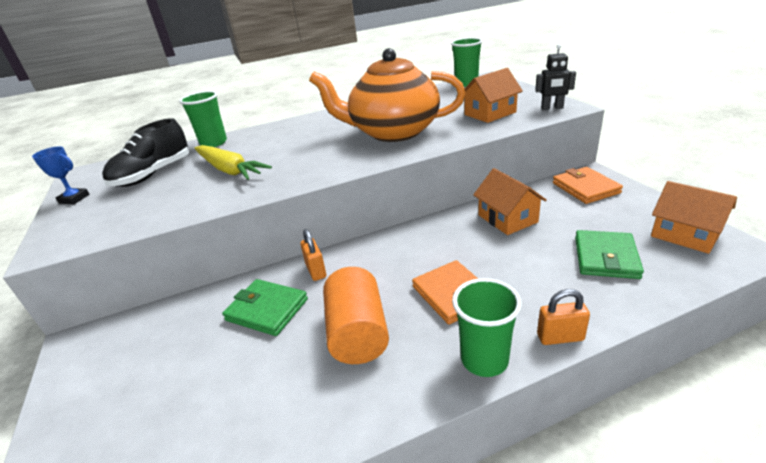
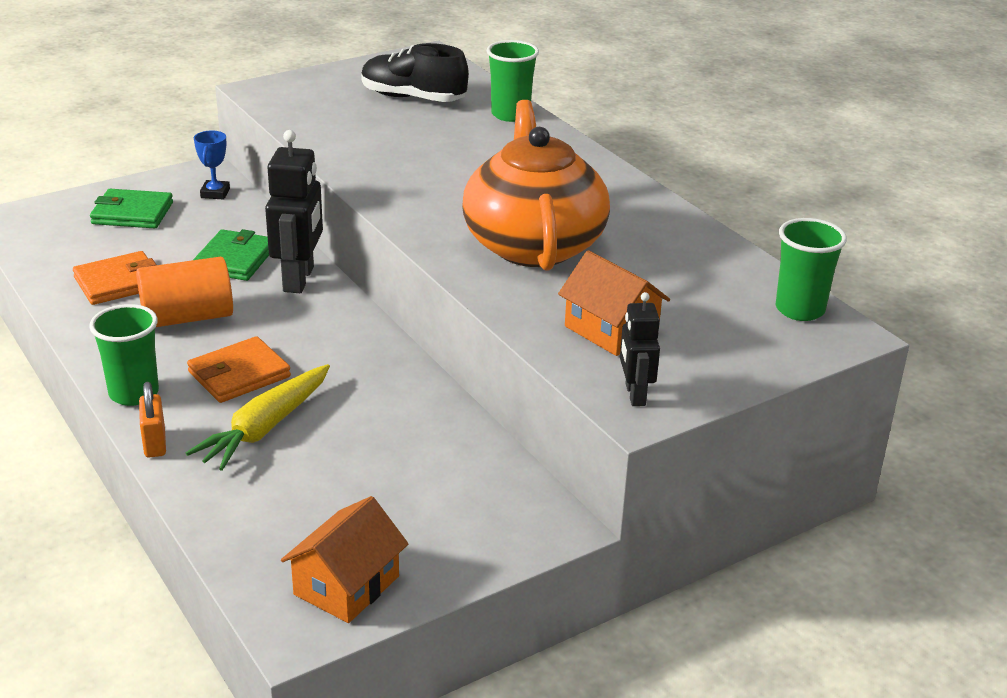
camera: 75 degrees right, 0 degrees up
blue trophy [32,146,89,204] -> blue trophy moved to [194,130,230,200]
yellow carrot [194,145,272,180] -> yellow carrot moved to [186,364,330,471]
orange padlock [300,229,326,281] -> black robot [265,130,323,293]
orange house [473,168,547,235] -> none
orange wallet [553,167,623,204] -> orange wallet moved to [73,251,157,305]
green wallet [575,230,644,279] -> green wallet moved to [90,189,173,228]

